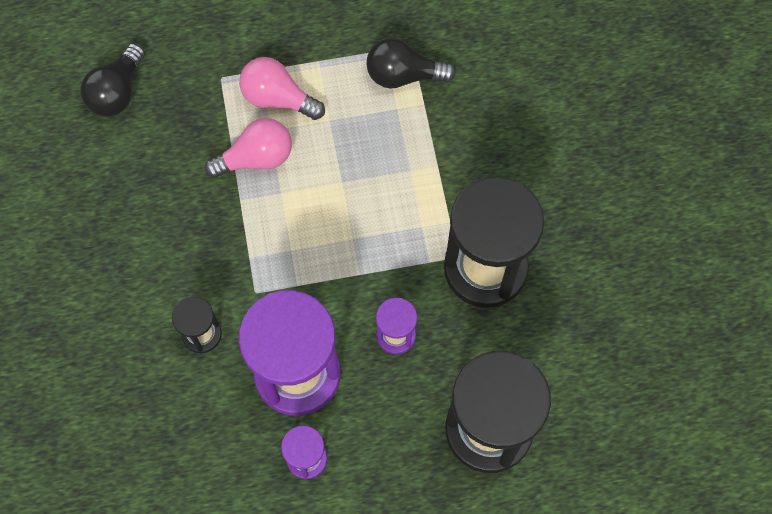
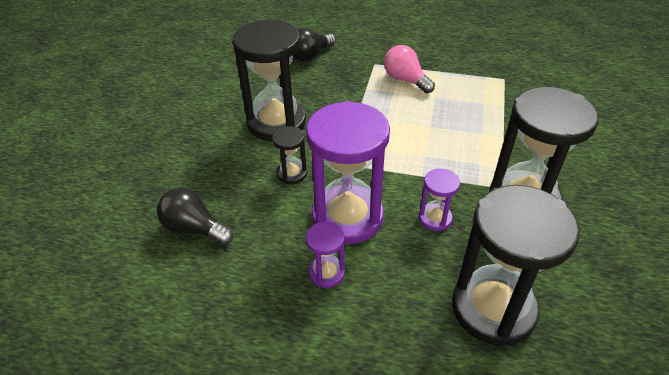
camera: 25 degrees right, 25 degrees down
pink light bulb [204,118,292,178] -> none
black light bulb [366,38,456,88] -> black light bulb moved to [157,188,233,245]
none -> black hourglass [233,20,306,141]

